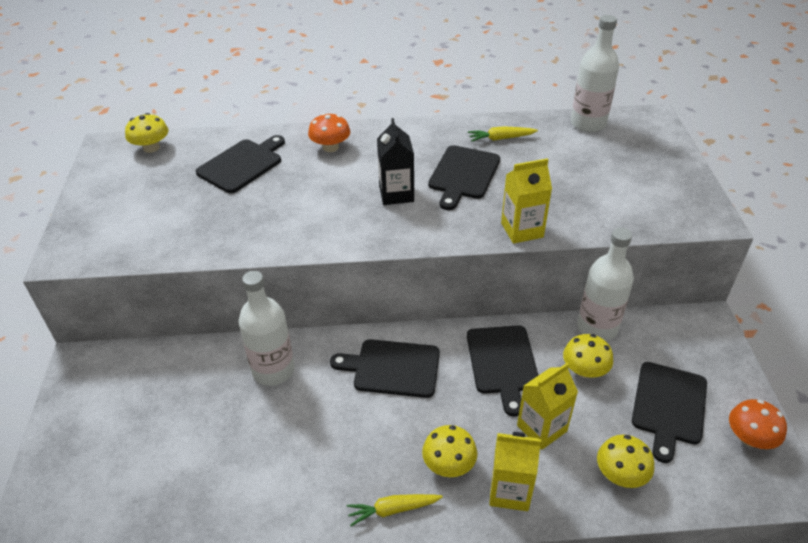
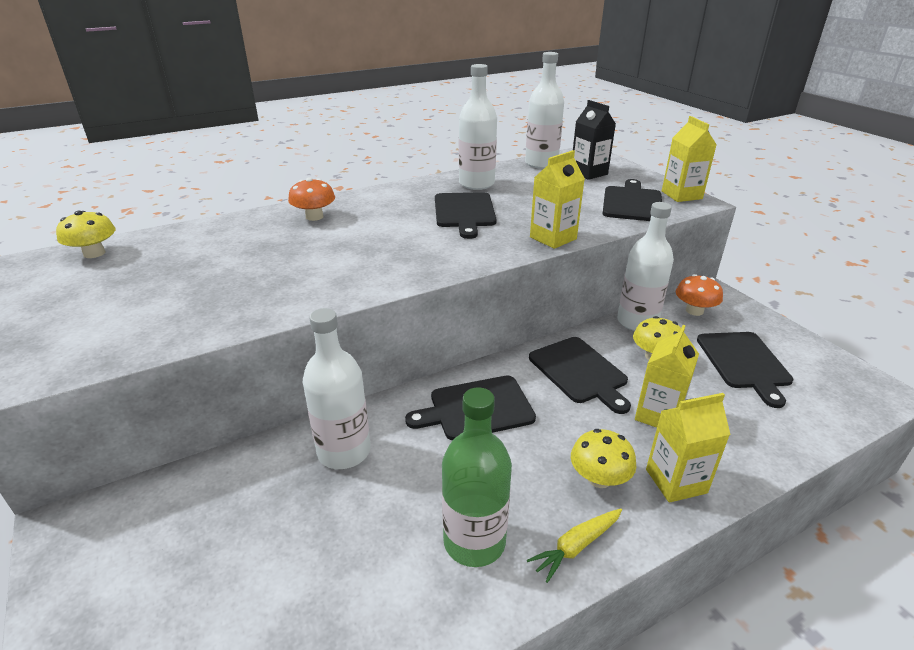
camera: 25 degrees left, 10 degrees down
black cutting board [196,135,285,193] -> black cutting board moved to [603,179,662,221]
black carton [377,118,414,205] -> black carton moved to [573,100,616,180]
yellow carrot [468,126,538,142] -> white bottle [459,64,497,190]
yellow mushroom [597,435,654,488] -> none
orange mushroom [729,399,787,449] -> orange mushroom moved to [676,274,723,316]
none -> green bottle [442,387,512,567]
none -> yellow carton [662,116,717,202]

